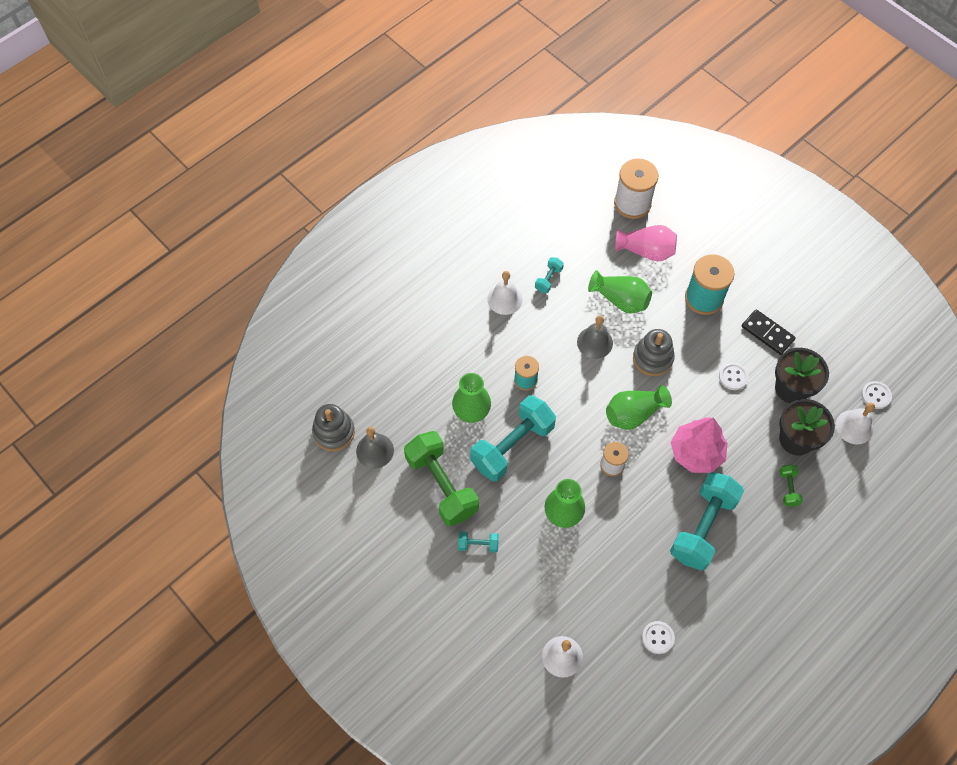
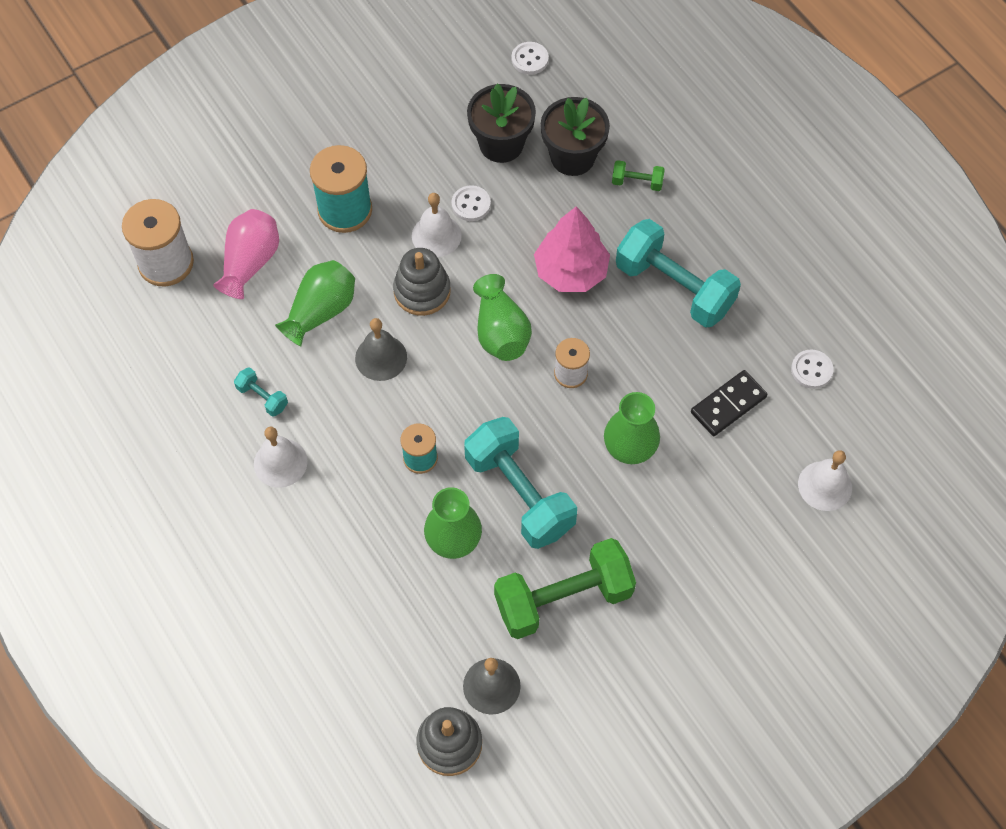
camera: 80 degrees left, 0 degrees up
turquoise dumbbell [458,532,499,553] -> none
black domino [742,309,796,355] -> black domino moved to [691,370,767,436]
white bell [836,402,875,445] -> white bell moved to [412,193,462,257]

